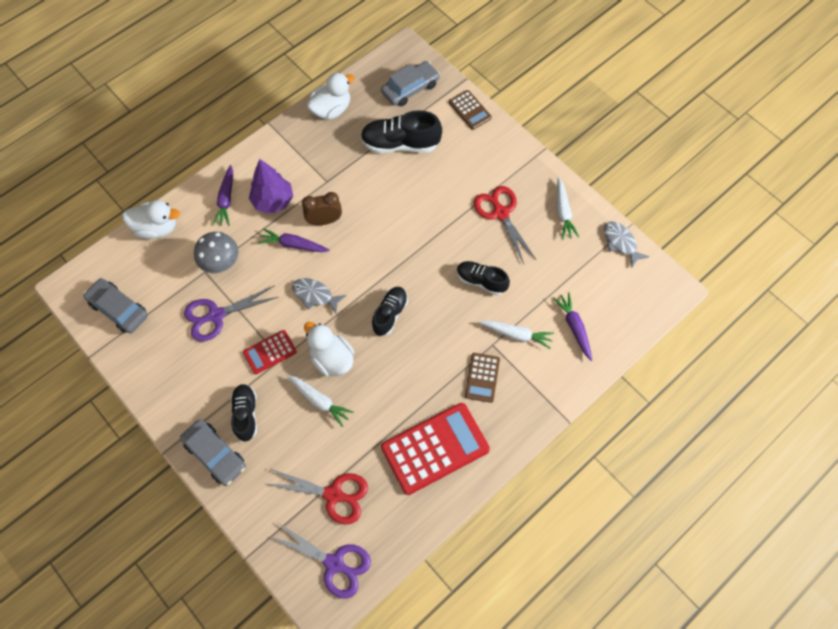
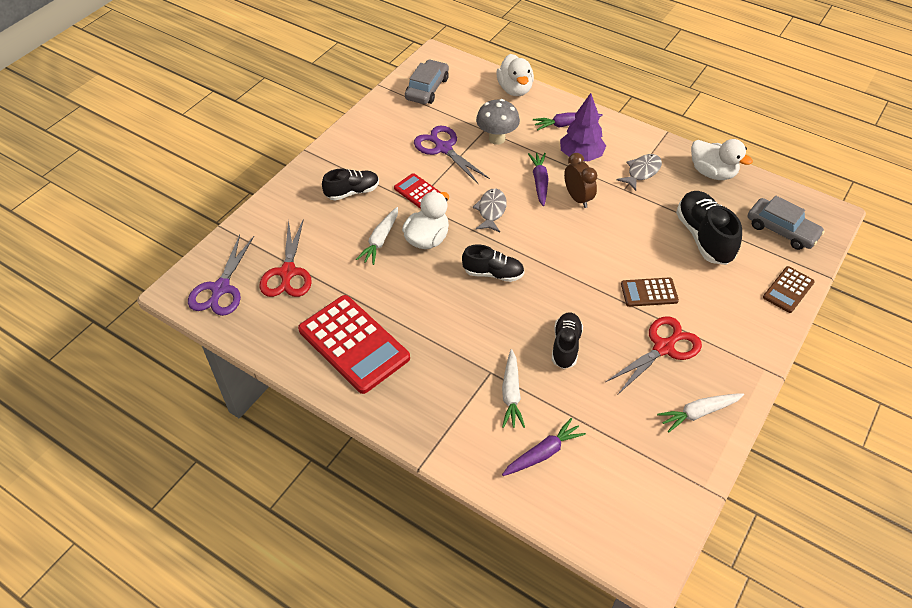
camera: 75 degrees right, 15 degrees down
grey car [180,419,246,486] -> none
brown calculator [465,353,500,403] -> brown calculator moved to [621,277,679,307]
grey fish [604,222,649,268] -> grey fish moved to [617,154,662,191]

